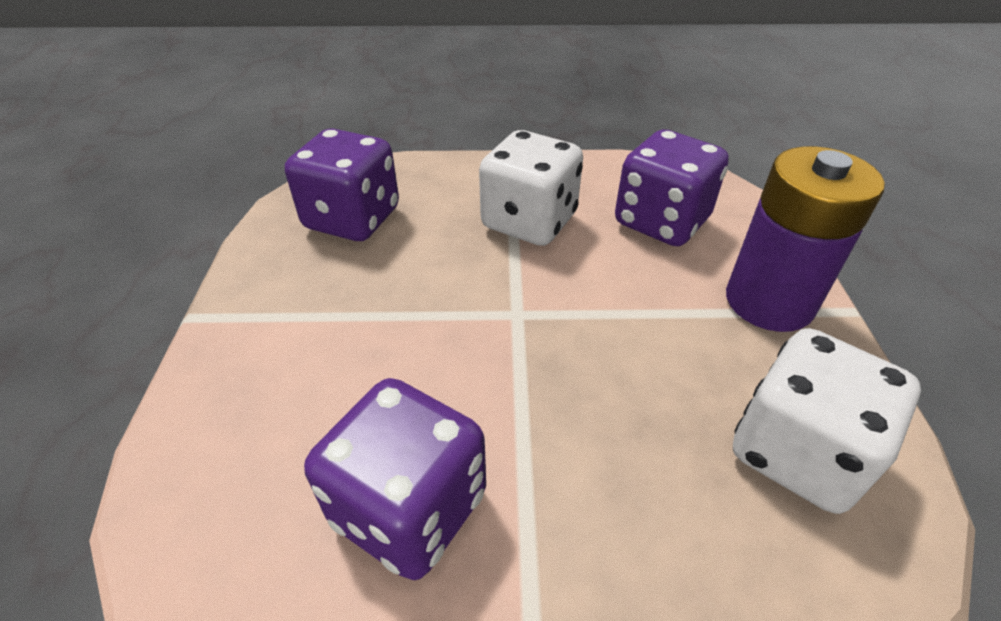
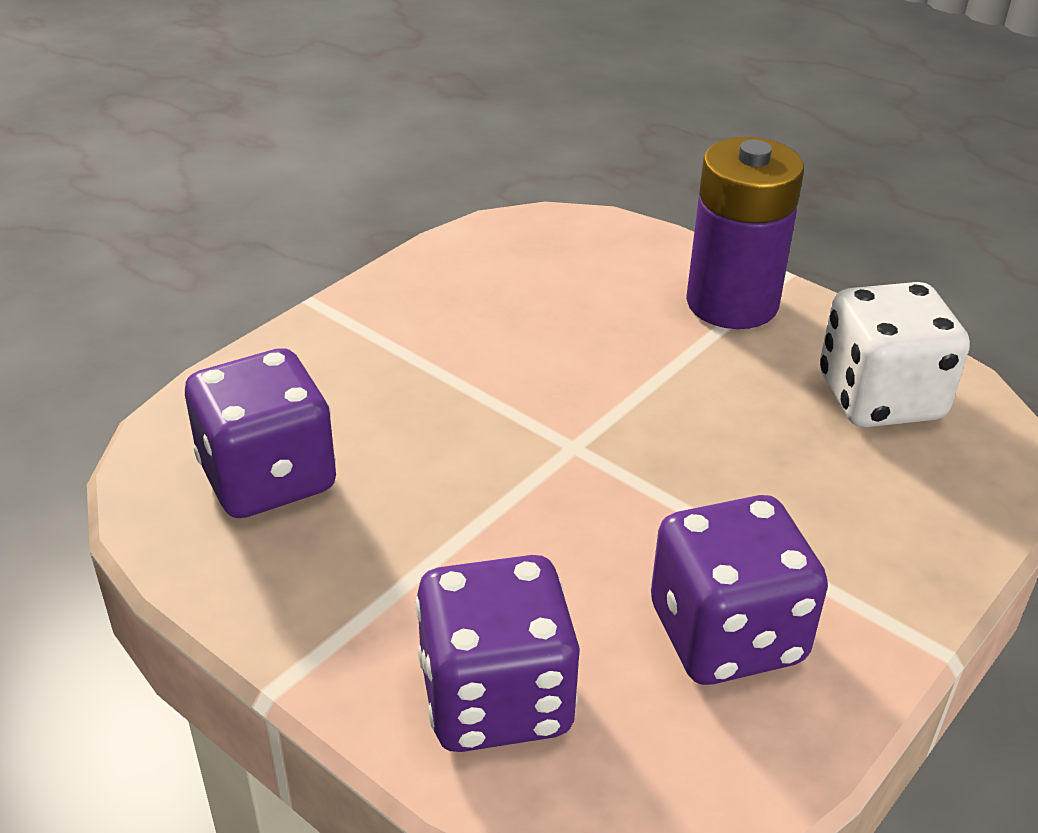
camera: 50 degrees left, 5 degrees down
white dice [479,130,583,246] -> none
purple dice [615,130,729,246] -> purple dice moved to [416,555,580,752]

